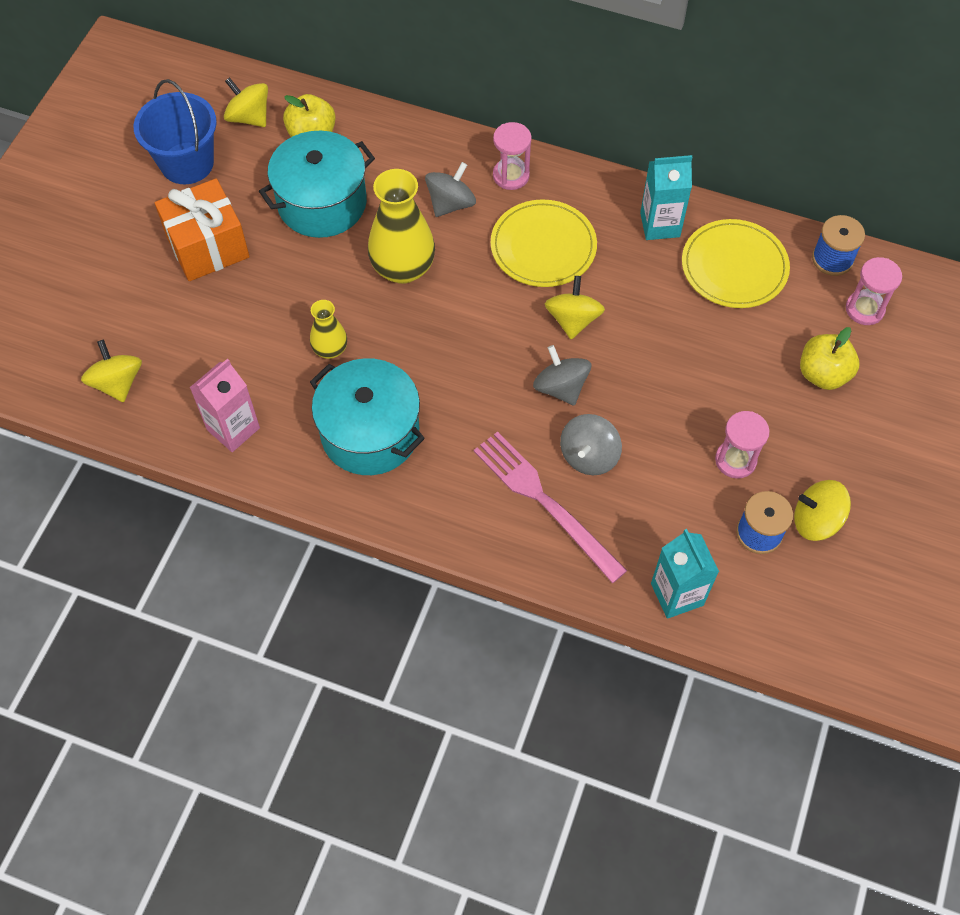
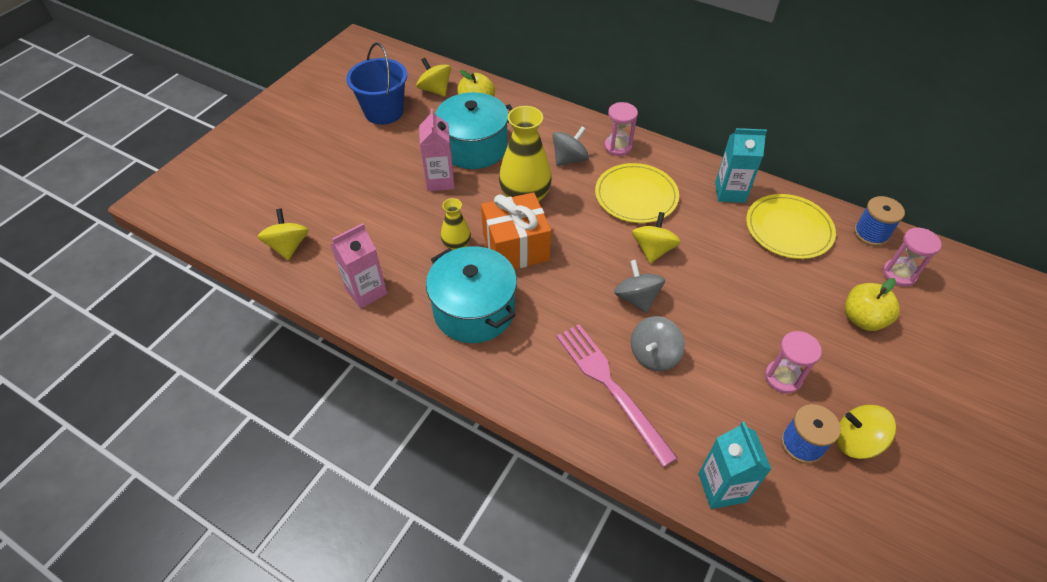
camera: 10 degrees right, 10 degrees down
orange gift [155,178,250,281] -> orange gift moved to [481,192,551,269]
none -> pink carton [419,108,455,191]

